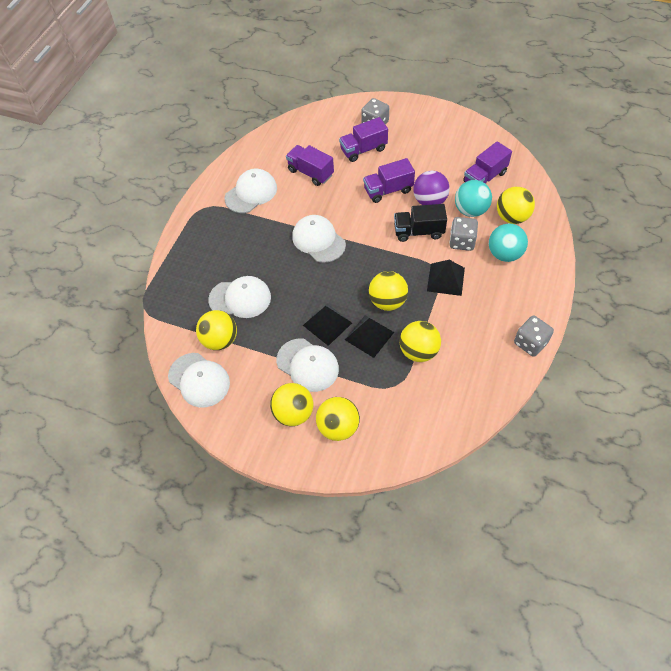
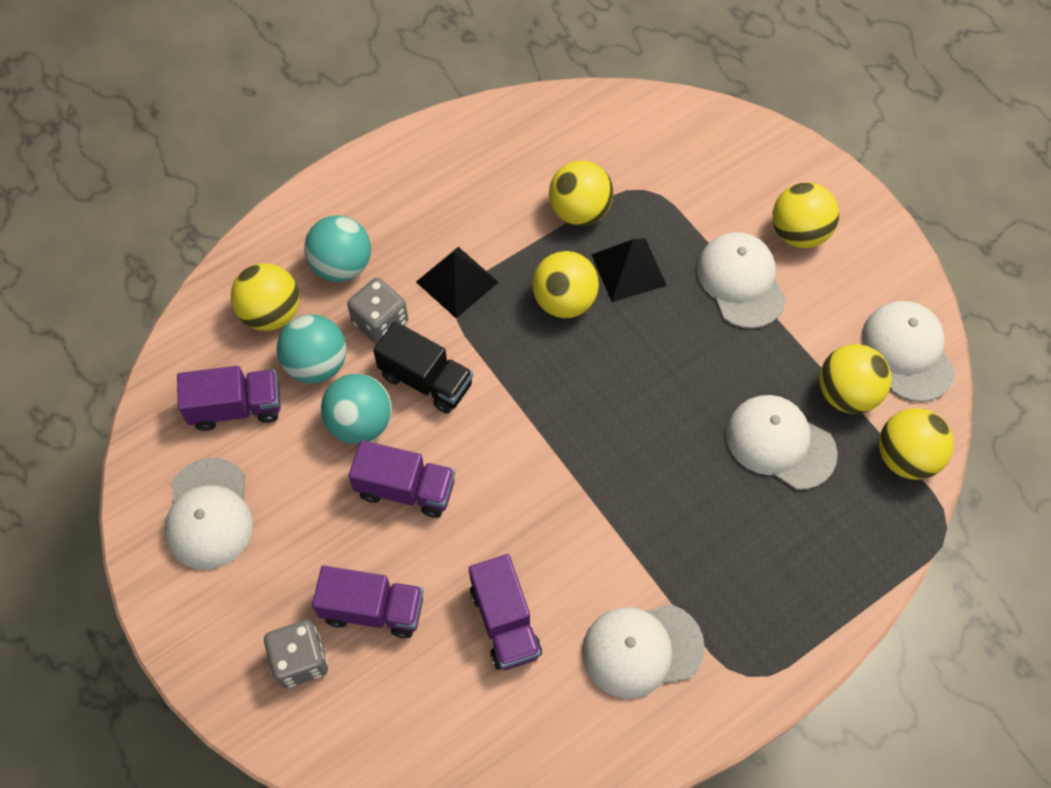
camera: 150 degrees left, 5 degrees up
white cap [292,215,346,263] -> white cap moved to [164,458,253,570]
black pyramid [303,304,352,346] -> none
yellow ball [316,397,360,441] -> yellow ball moved to [879,408,954,480]
purple ball [413,171,450,205] -> turquoise ball [321,374,392,444]
grey dice [514,316,554,357] -> none

